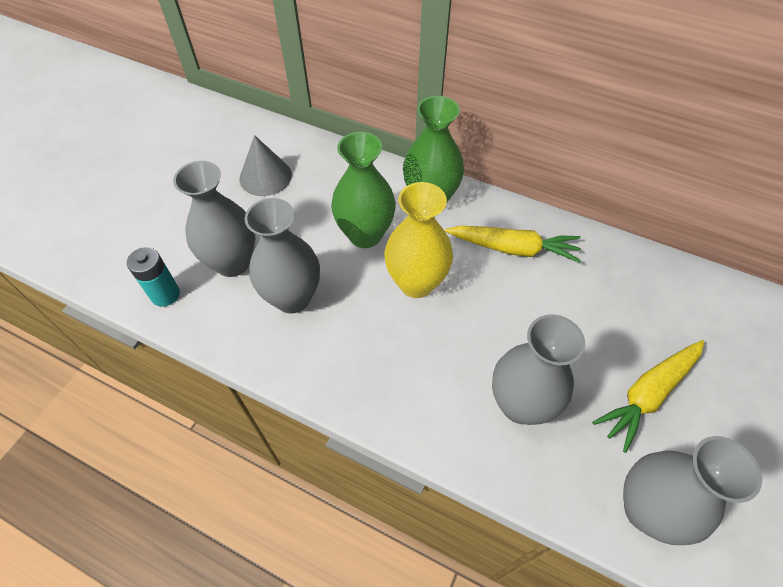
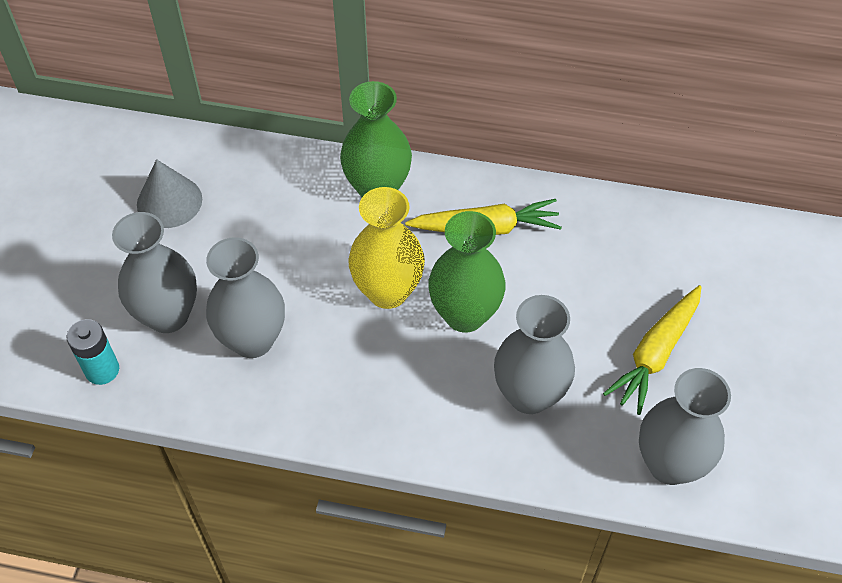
camera: 15 degrees left, 0 degrees up
green vase [331,132,396,248] -> green vase moved to [428,211,506,332]

